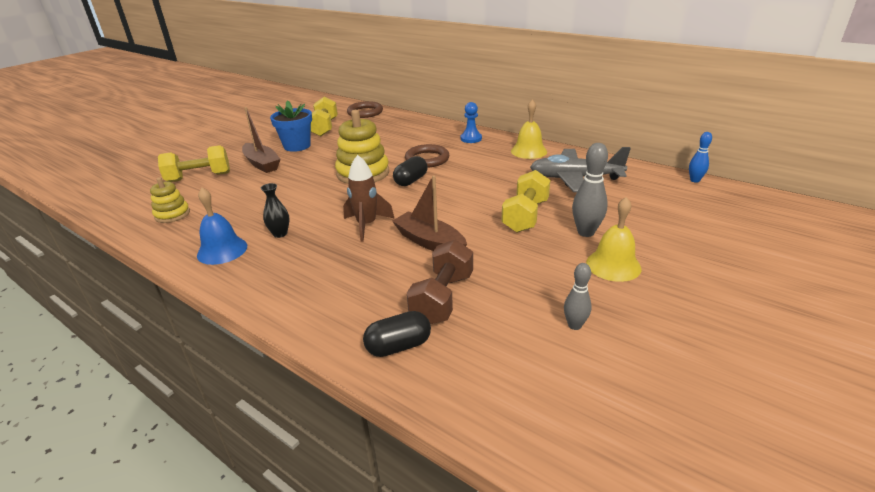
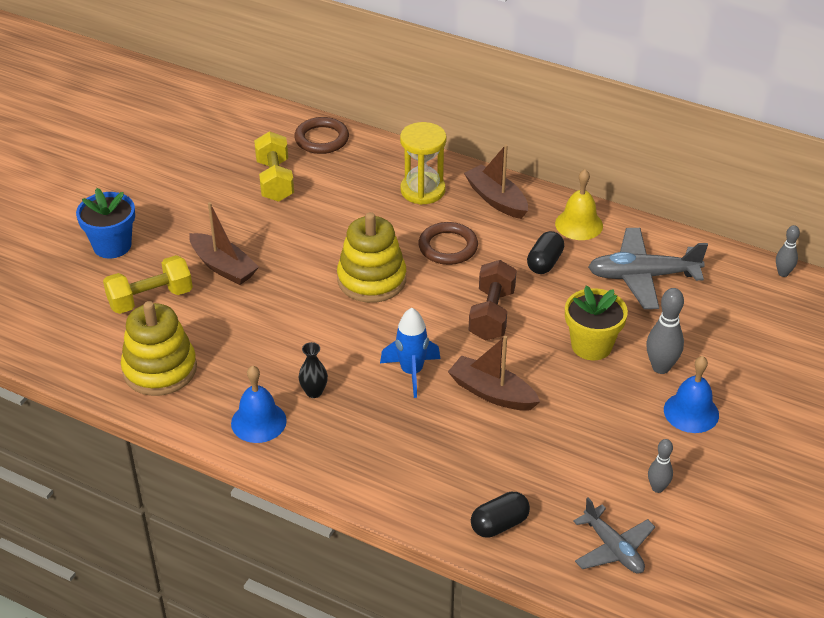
camera: 10 degrees left, 10 degrees up
yellow stacking toy [150,177,190,223] -> yellow stacking toy [121,301,197,396], size x1.78
blue flower pot [270,100,312,152] -> blue flower pot moved to [76,188,135,258]
brown rocket [343,155,395,242] -> blue rocket [380,308,440,398]
black capsule [393,156,428,186] -> black capsule moved to [527,231,564,274]
brown dumbbell [407,240,473,324] -> brown dumbbell moved to [469,260,517,341]
blue pawn [461,102,482,143] -> brown boat [464,144,528,219]
yellow dumbbell [501,170,550,233] -> yellow flower pot [565,286,628,360]
yellow bell [586,197,641,282] -> blue bell [664,356,719,433]
blue bowling pin [689,132,712,183] -> grey bowling pin [776,225,800,277]
none -> yellow hourglass [400,122,447,205]
none -> grey plane [573,498,655,574]

